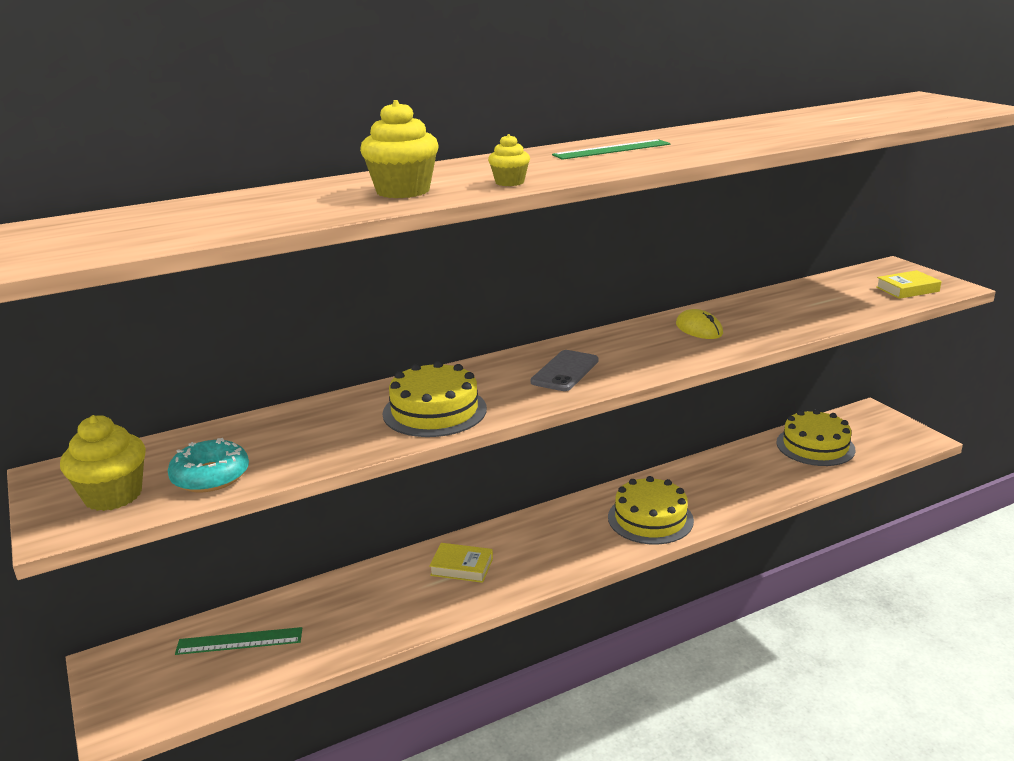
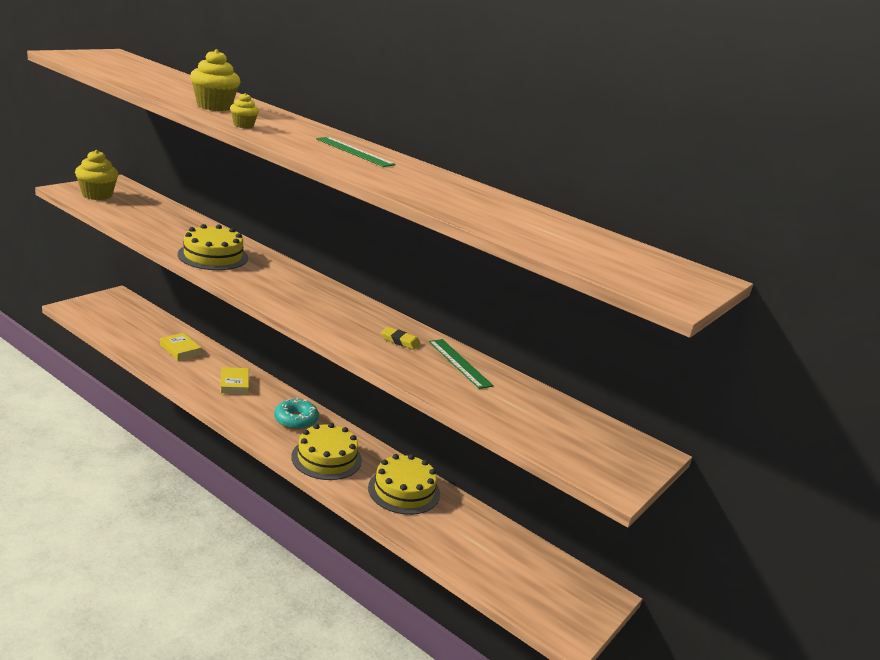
camera: 60 degrees right, 0 degrees up
turquoise donut [168,438,249,492] -> turquoise donut moved to [274,398,319,430]
green ruler [175,627,302,655] -> green ruler moved to [429,339,494,389]
grey phone [531,350,599,391] -> none
yellow mouse [676,309,723,339] -> yellow eraser [381,327,421,350]
yellow cake [776,409,856,466] -> yellow cake moved to [368,454,440,515]
yellow book [876,270,942,299] -> yellow book moved to [160,333,202,361]

